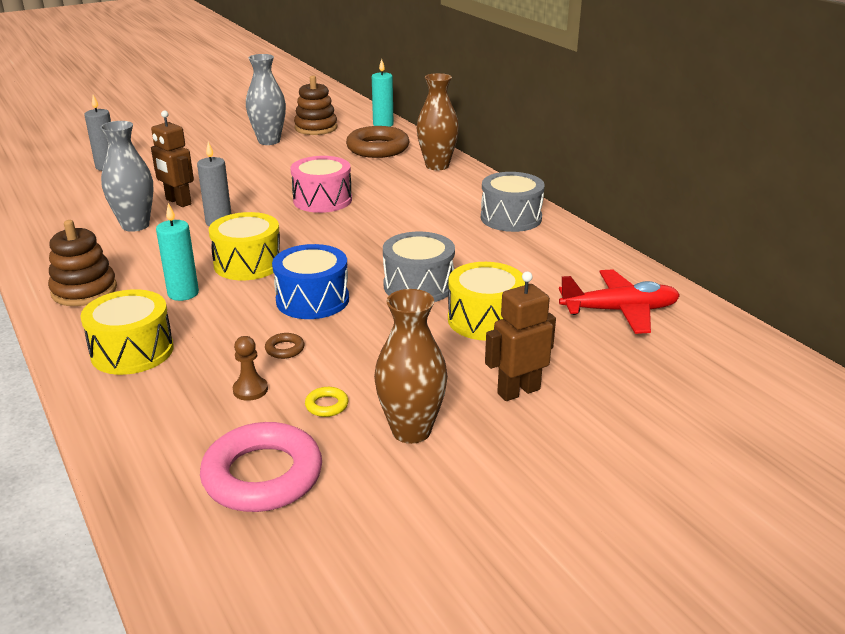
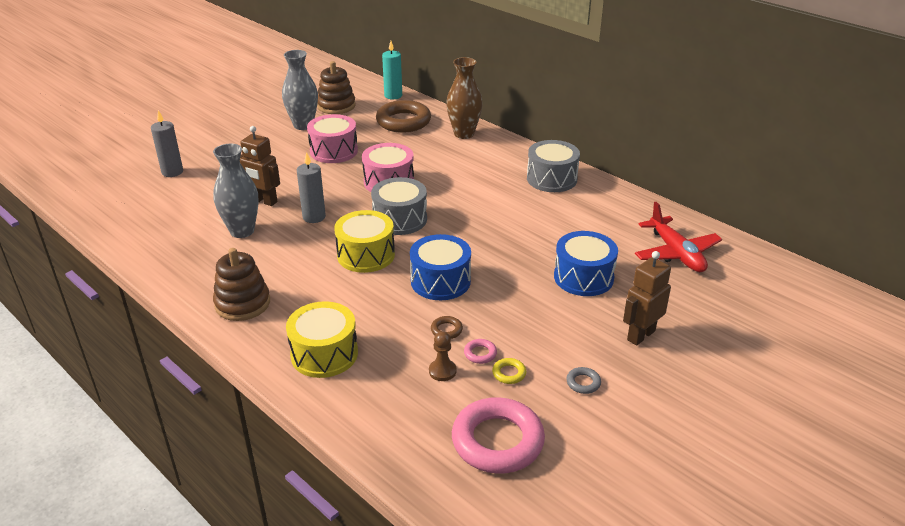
camera: 15 degrees left, 5 degrees up
turquoise candle [156,203,199,301] -> none
brown vase [374,289,448,444] -> grey ring [566,367,601,394]
grey drum [383,232,455,302] -> grey drum moved to [371,177,427,235]
yellow drum [448,262,525,341] -> blue drum [554,231,618,296]
red plane [559,269,680,334] -> red plane turned 90 degrees clockwise [635,202,722,272]
none -> pink drum [307,114,358,163]
none -> pink ring [464,339,497,364]

